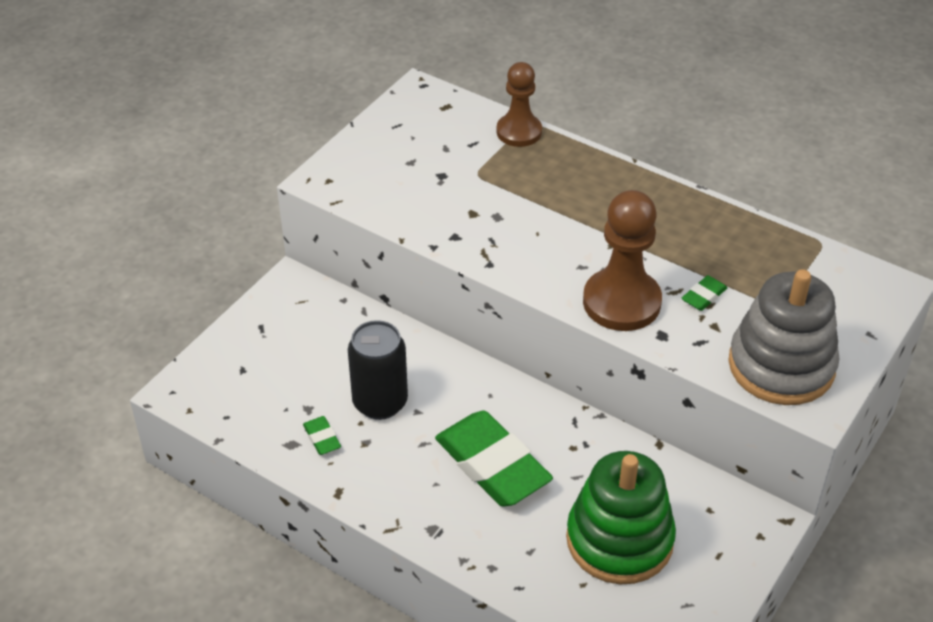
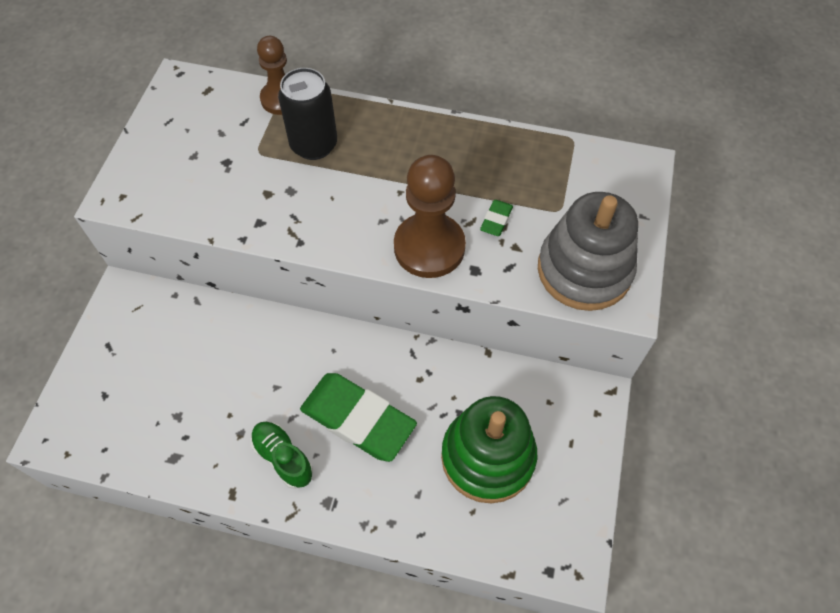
camera: 20 degrees left, 15 degrees up
green eraser [303,416,341,455] -> none
black can [348,320,408,420] -> black can moved to [278,68,337,160]
none -> green shoe [251,422,313,489]

